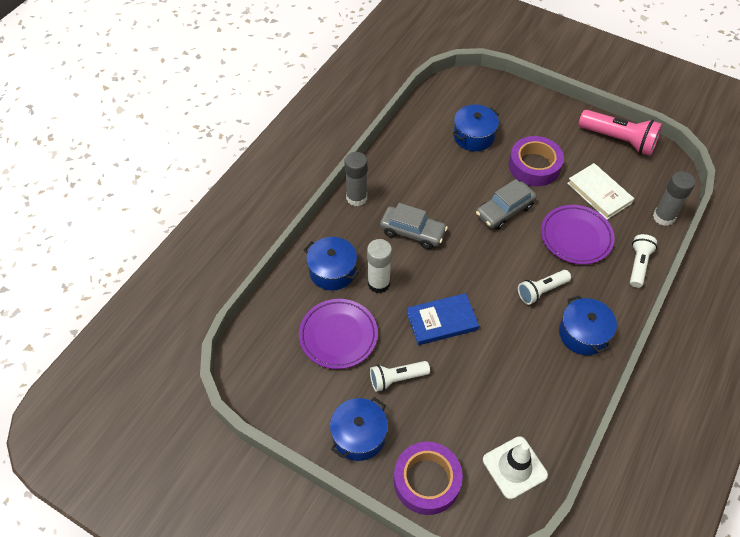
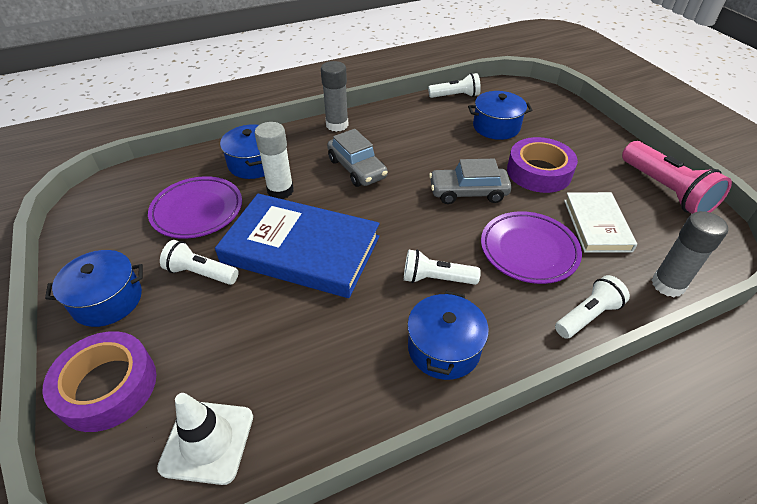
camera: 35 degrees right, 10 degrees down
blue book [406,293,479,345] -> blue book [215,194,379,298], size x1.74
none -> white flashlight [428,73,481,98]

